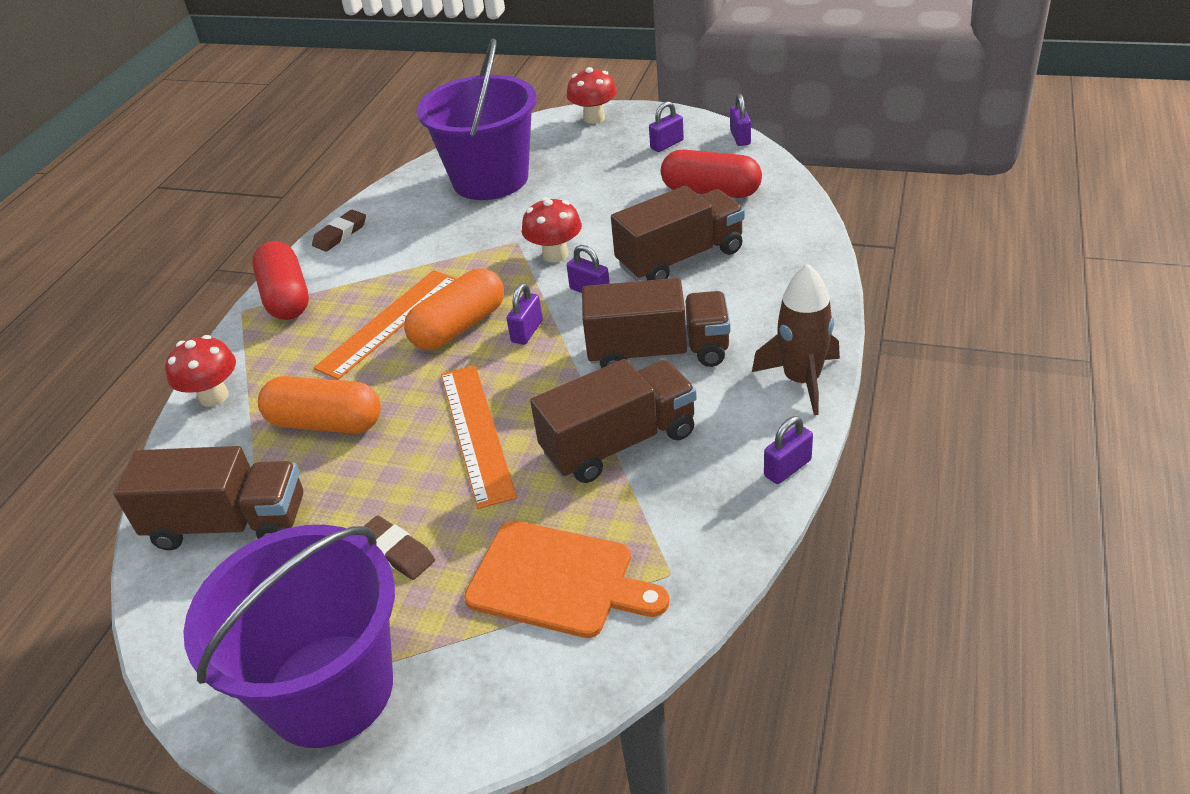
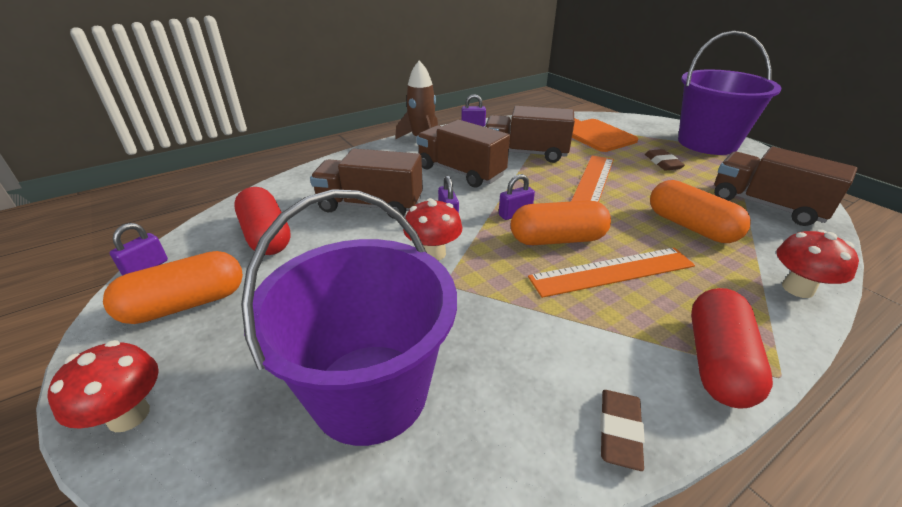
camera: 145 degrees left, 5 degrees down
brown eraser [312,210,366,252] -> brown eraser turned 60 degrees counterclockwise [600,390,645,471]
purple padlock [649,101,684,152] -> orange capsule [103,251,243,324]

